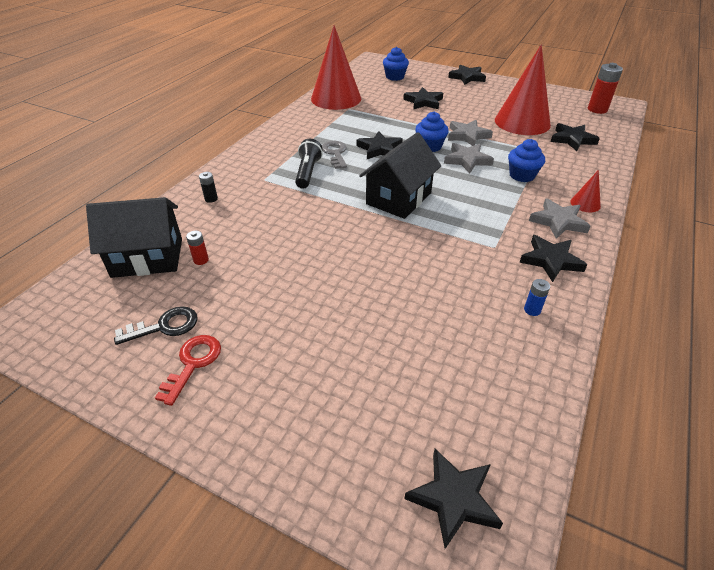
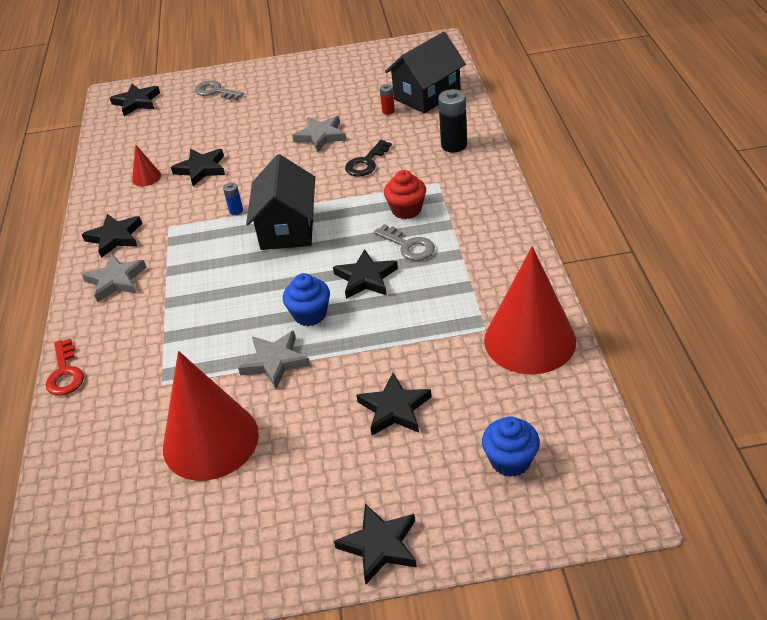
camera: 150 degrees right, 0 degrees up
black key [114,306,198,345] -> black key moved to [345,140,392,177]
red key [155,335,221,406] -> red key moved to [46,338,84,396]
black battery [199,172,218,203] -> black battery [438,89,467,152], size x1.95
black flashlight [295,139,323,189] -> red cupcake [384,170,426,219]
grey star [444,143,494,173] -> grey star moved to [292,116,347,153]
blue cupcake [508,139,545,182] -> none
blue battery [524,279,550,316] -> blue battery moved to [223,182,243,215]
black star [551,123,600,151] -> black star moved to [171,149,225,186]
red cone [570,170,601,212] -> red cone moved to [132,145,161,186]
red battery [588,63,623,114] -> none
none -> grey key [195,80,244,100]

